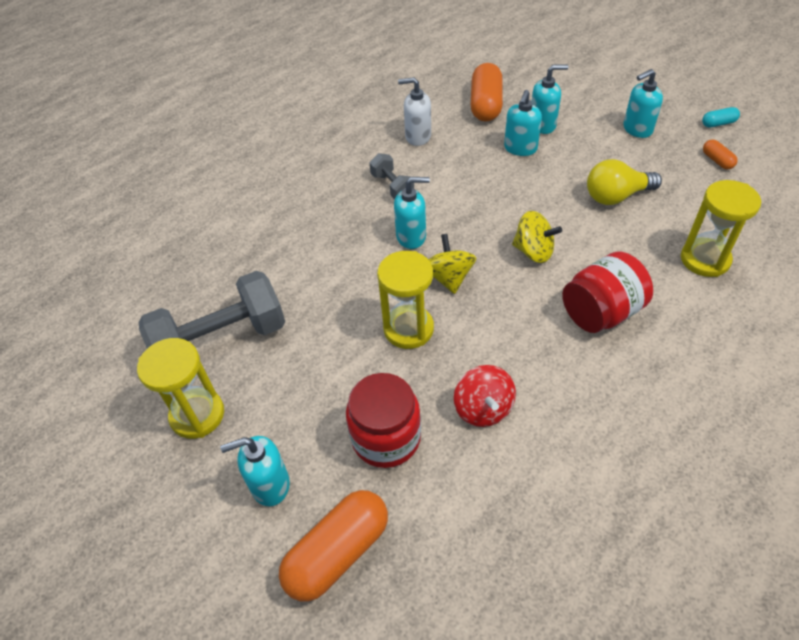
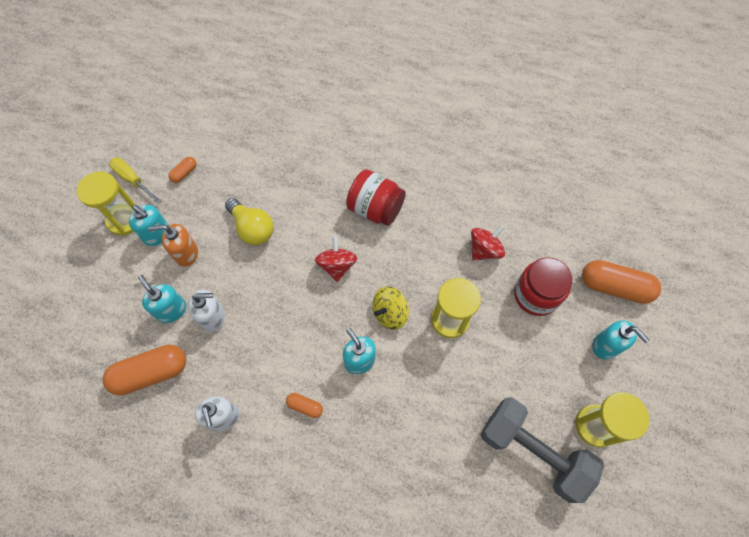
camera: 120 degrees left, 15 degrees up
grey dumbbell [369,153,414,200] -> orange capsule [286,393,323,418]
turquoise soap dispenser [504,90,542,156] -> white soap dispenser [188,289,225,332]
yellow spinning top [512,211,562,263] -> red spinning top [315,237,357,282]
yellow hourglass [680,180,761,277] -> yellow hourglass moved to [77,171,136,236]
turquoise capsule [702,107,740,128] -> yellow screwdriver [109,158,161,204]
none -> orange soap dispenser [148,224,198,267]

